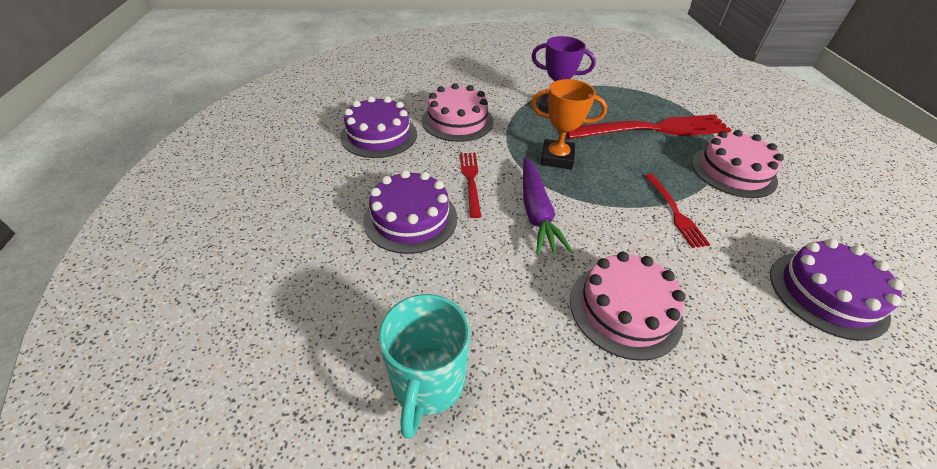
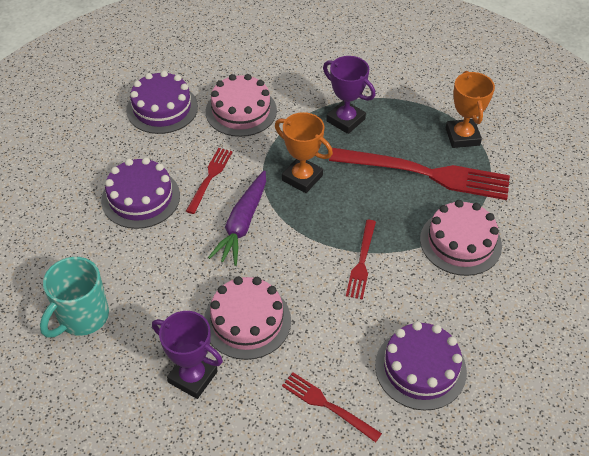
camera: 25 degrees right, 5 degrees up
none -> purple trophy [152,311,223,399]
none -> red fork [282,372,382,443]
none -> orange trophy [446,71,495,148]

